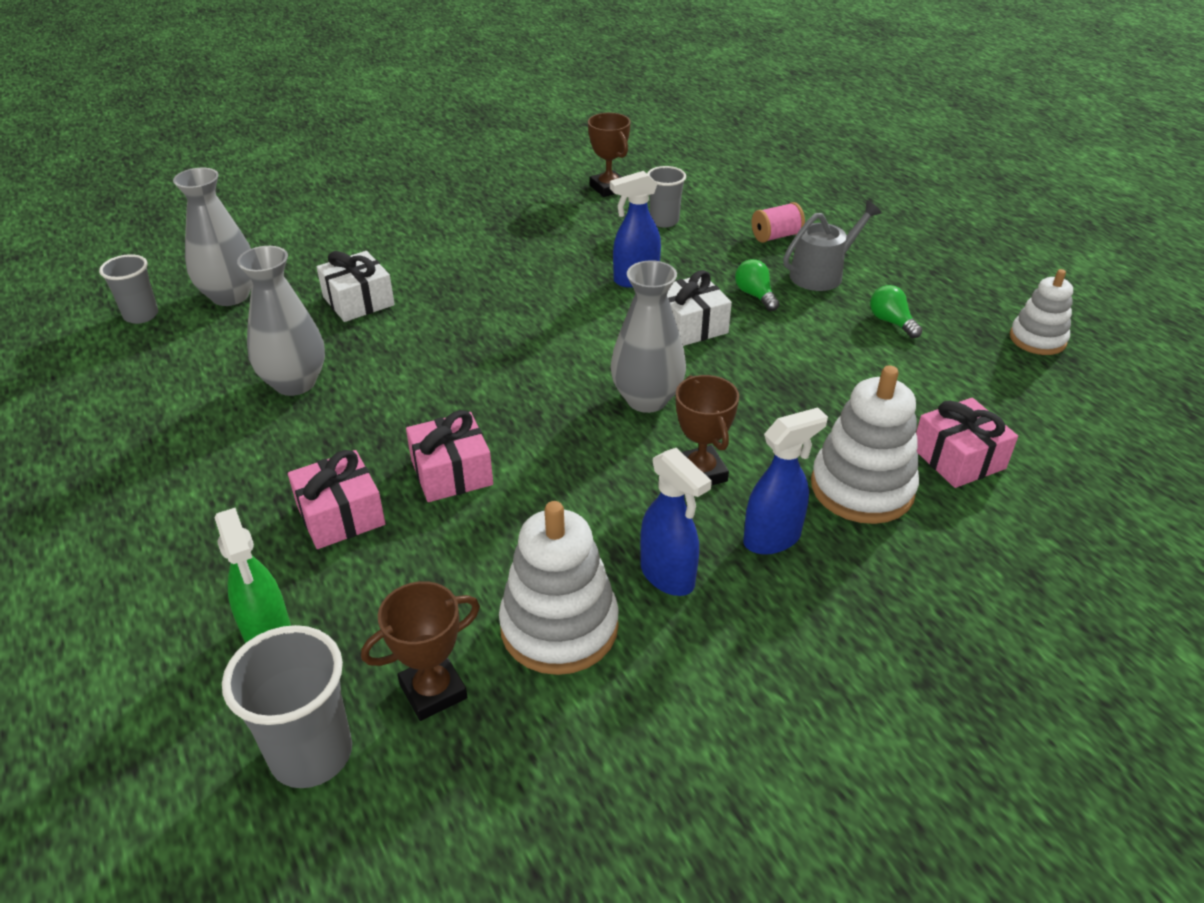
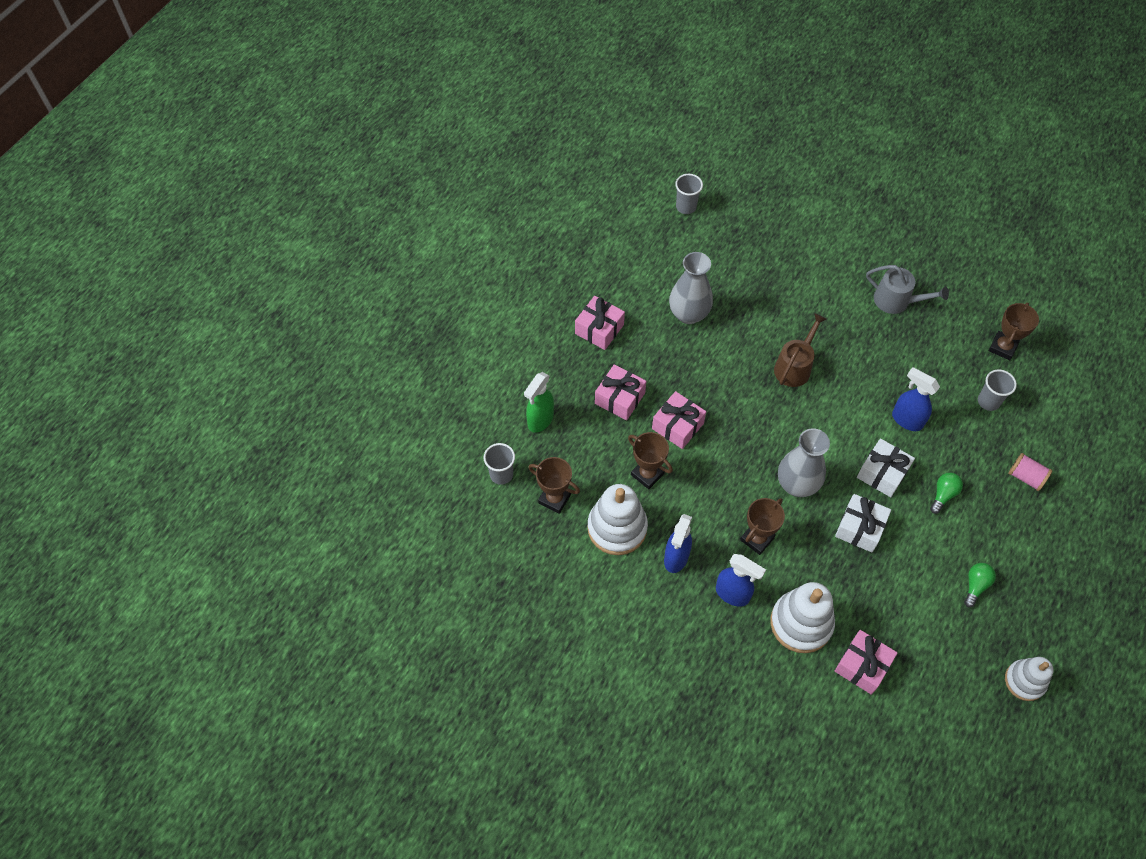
camera: 60 degrees right, 20 degrees up
grey vase [173,168,252,306] -> none
grey cup [222,625,352,788] -> grey cup [484,443,515,485], size x0.65
white gift [317,251,395,322] -> white gift moved to [835,494,891,553]
grey watering can [783,201,882,291] -> grey watering can moved to [866,265,949,314]
none -> pink gift [575,296,625,350]
none -> brown trophy [628,432,673,489]
none -> brown watering can [774,313,826,387]

